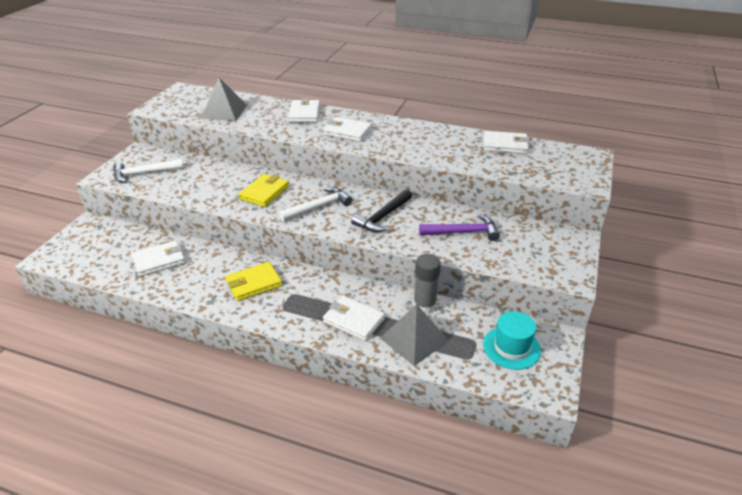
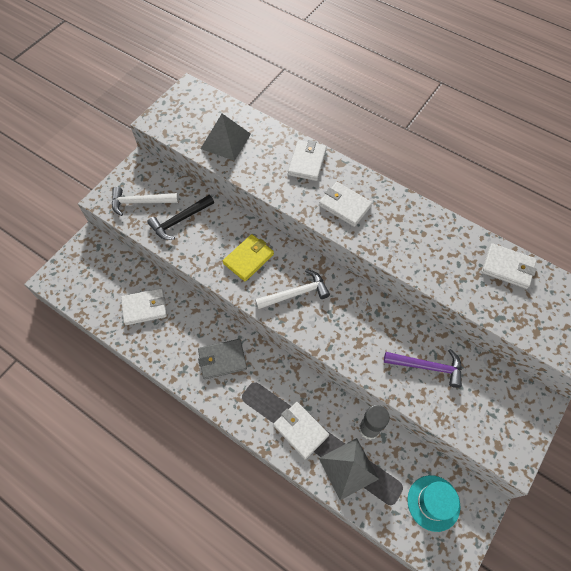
camera: 15 degrees right, 25 degrees up
yellow wallet [225,262,282,301] -> grey wallet [198,339,247,379]
black hammer [351,189,412,232] -> black hammer moved to [147,195,214,240]

